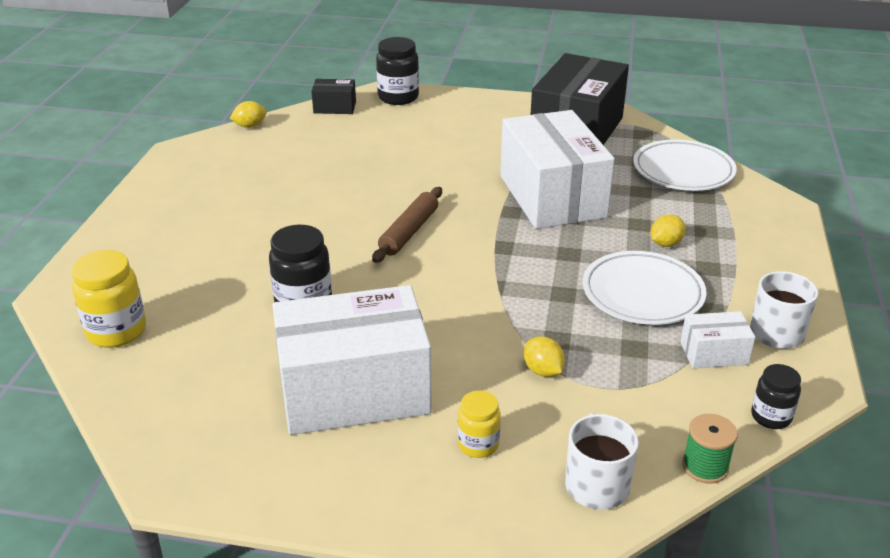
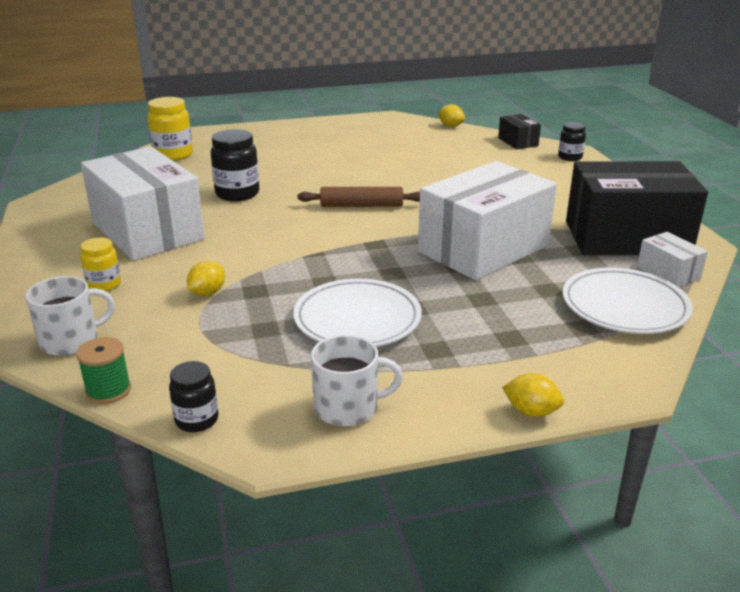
camera: 65 degrees right, 5 degrees down
black jar [376,37,419,105] -> black jar [558,122,586,161], size x0.61
yellow lemon [650,214,686,247] -> yellow lemon moved to [502,373,564,417]
white box [680,311,755,368] -> white box moved to [637,232,708,287]

